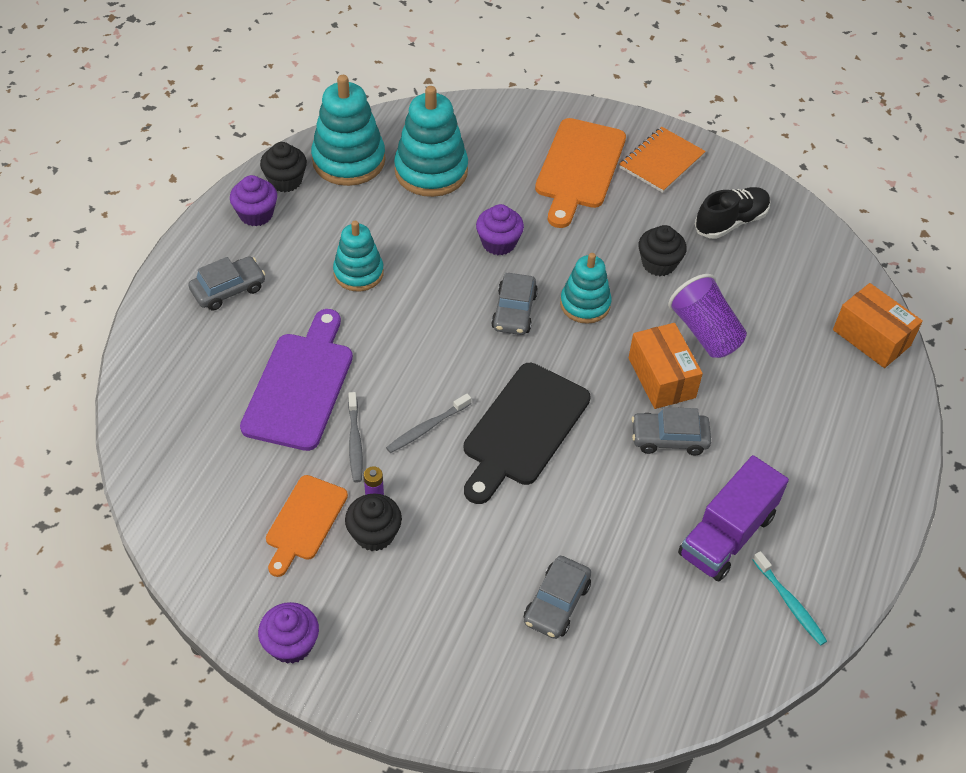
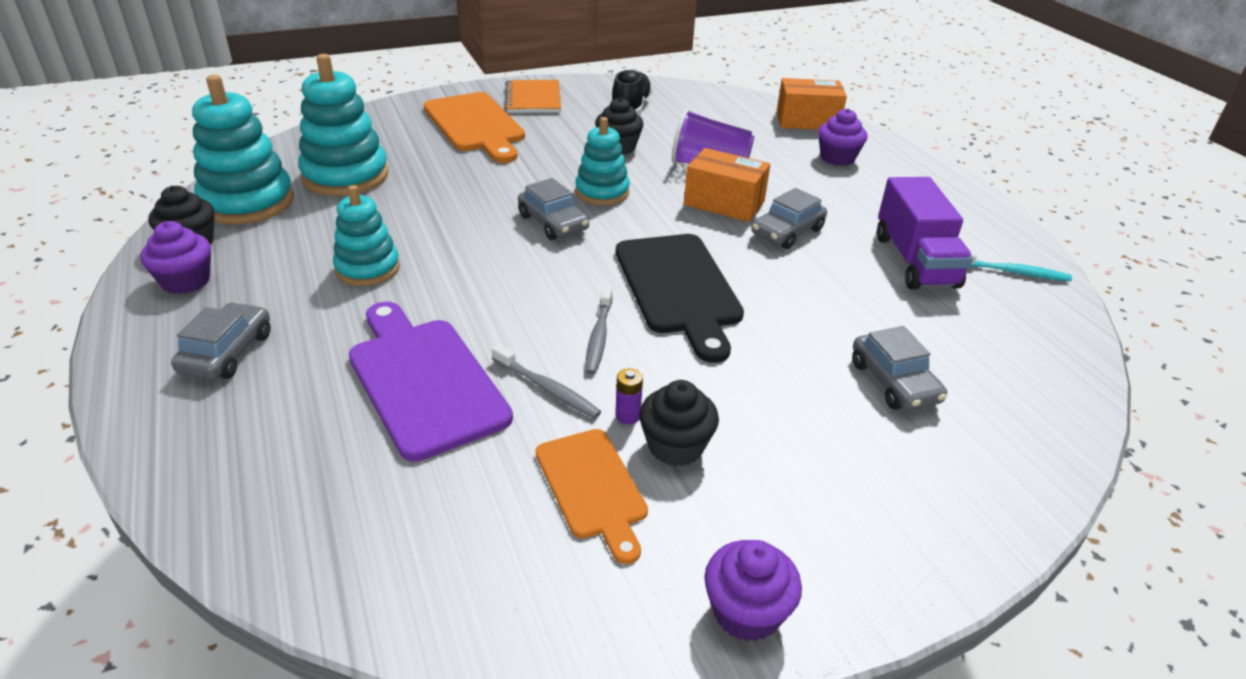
camera: 45 degrees left, 15 degrees down
purple cupcake [476,204,524,255] -> purple cupcake moved to [818,108,867,166]

